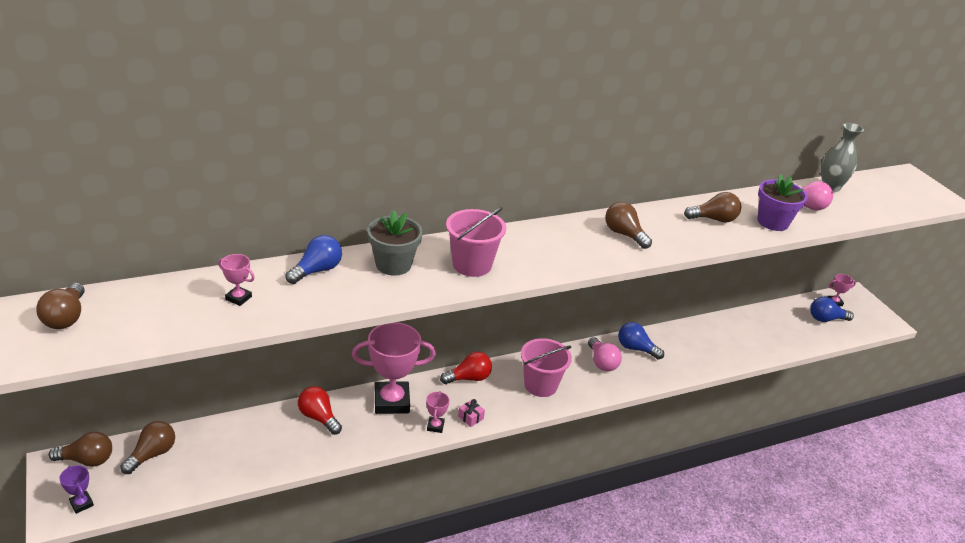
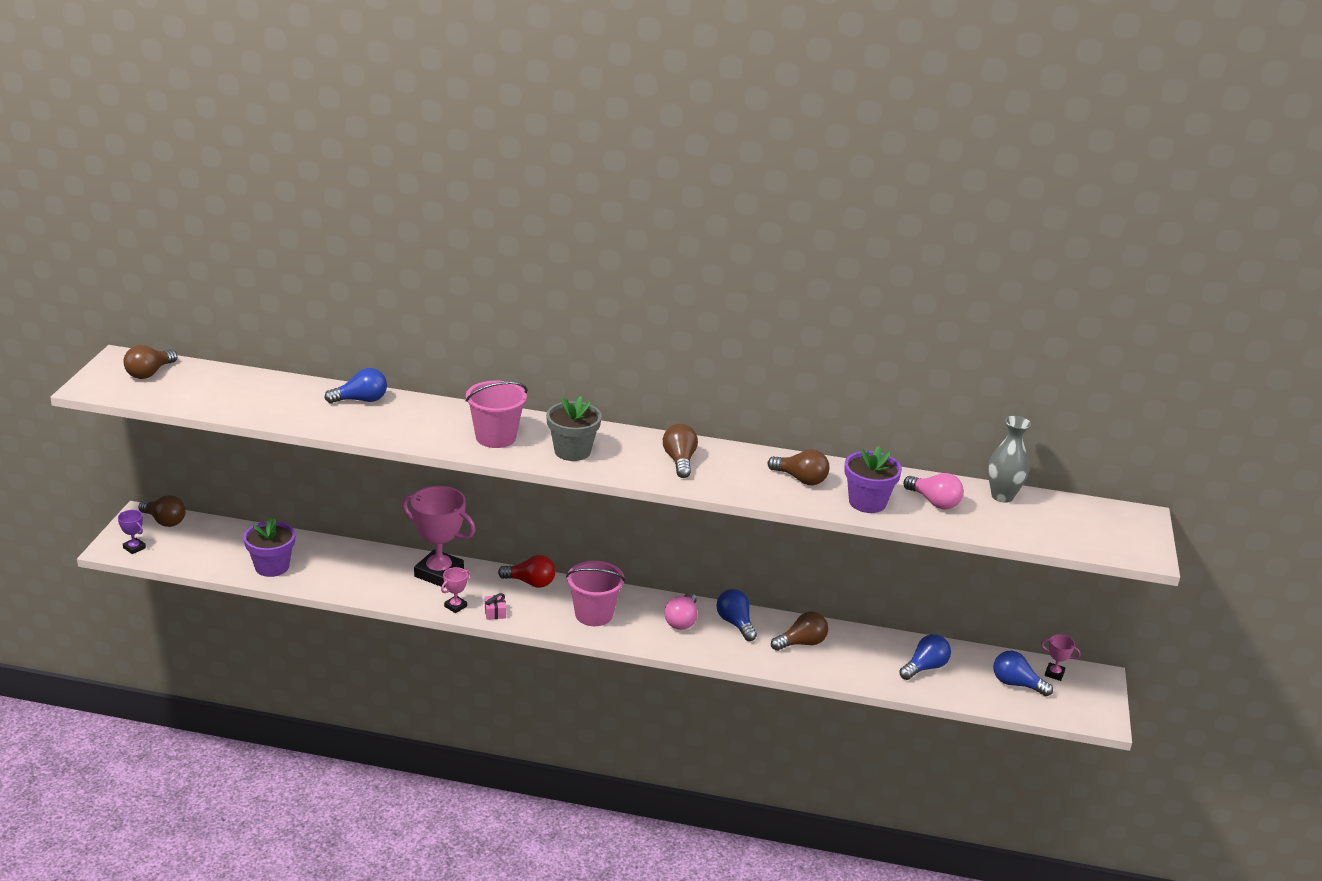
camera: 35 degrees right, 5 degrees down
purple trophy [59,465,94,514] -> purple trophy turned 45 degrees counterclockwise [118,510,146,554]
brown light bulb [120,421,175,474] -> brown light bulb moved to [771,612,828,651]
pink trophy [218,254,255,306] -> none
red light bulb [298,386,342,435] -> none
grey flower pot [367,210,423,276] -> grey flower pot moved to [546,396,602,461]
none -> purple flower pot [243,518,295,577]
none -> blue light bulb [899,634,951,680]

